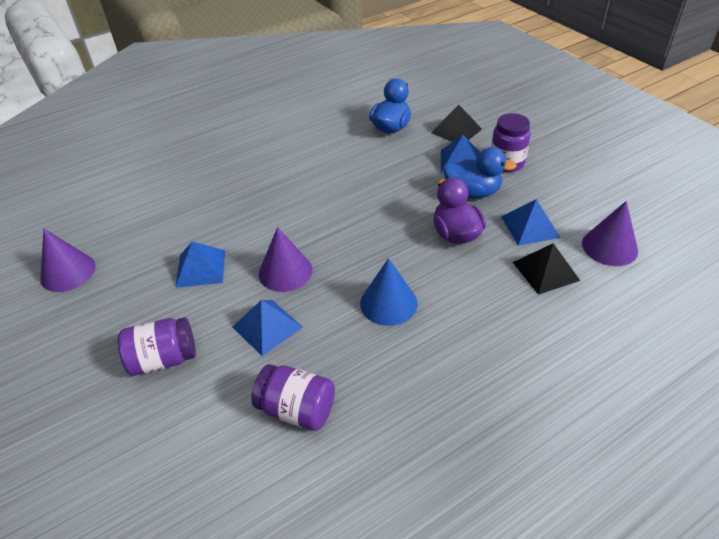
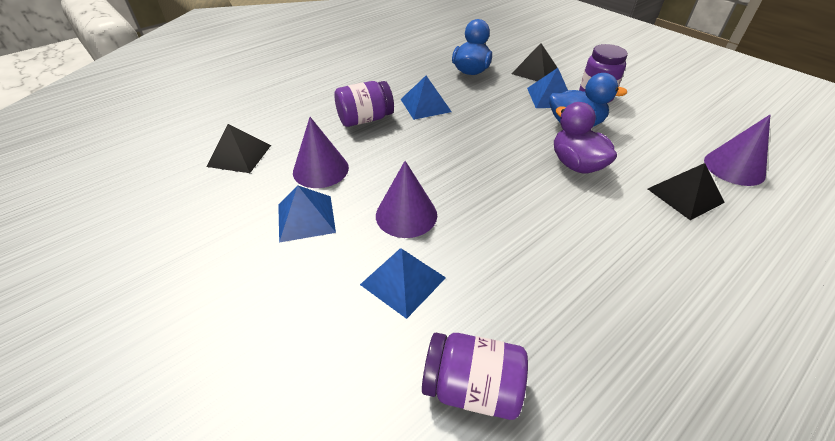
camera: 10 degrees left, 0 degrees up
purple cone [40,229,96,292] -> purple cone moved to [293,117,349,188]
purple jar [118,317,196,376] -> purple jar moved to [334,81,394,127]
blue cone [360,258,418,326] -> none
blue pyramid [501,199,561,246] -> blue pyramid moved to [401,76,452,120]
none -> black pyramid [207,124,271,173]

